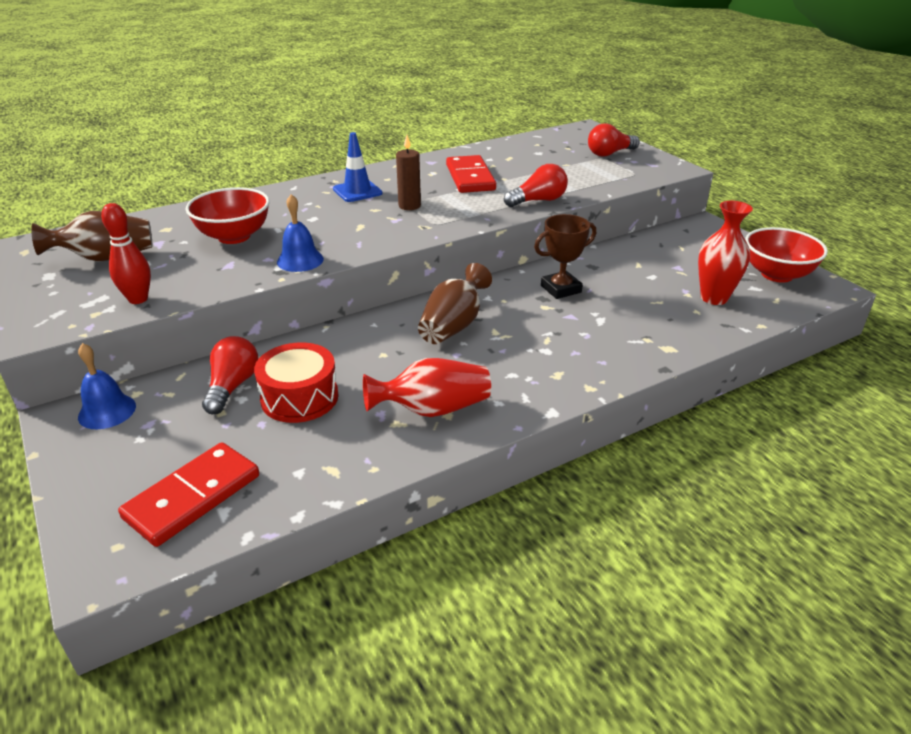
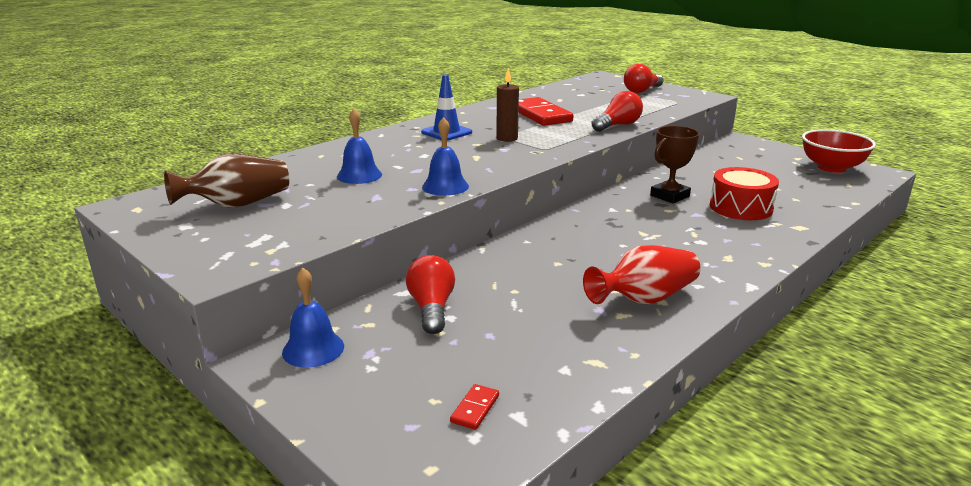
camera: 15 degrees left, 10 degrees down
red bowling pin [101,203,151,304] -> none
red domino [118,442,259,547] -> red domino [450,384,499,430], size x0.43
red bowl [186,187,270,244] -> blue bell [337,109,382,184]
red drum [254,342,338,423] -> red drum moved to [710,167,779,220]
brown vase [418,263,492,344] -> none
red vase [698,201,753,305] -> none

